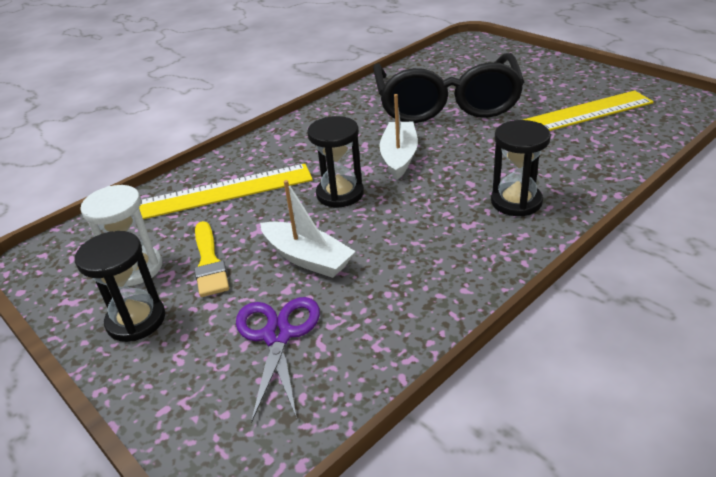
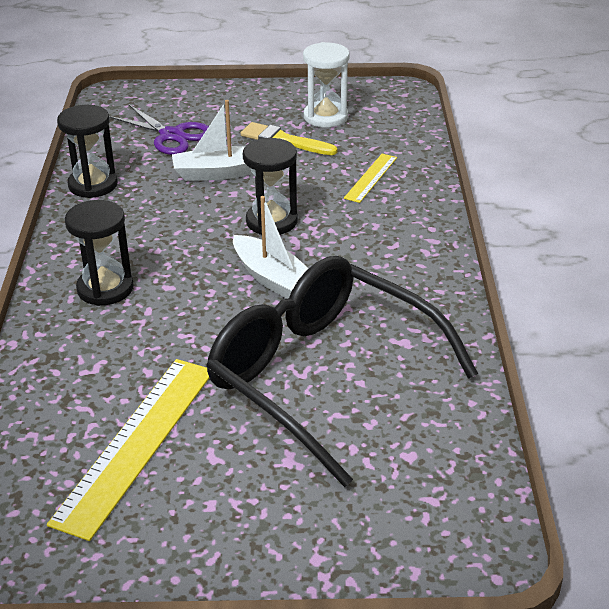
camera: 130 degrees right, 0 degrees up
black hourglass [75,231,165,342] -> black hourglass moved to [57,105,118,198]
yellow ruler [139,164,313,219] -> yellow ruler [344,154,397,203], size x0.51

